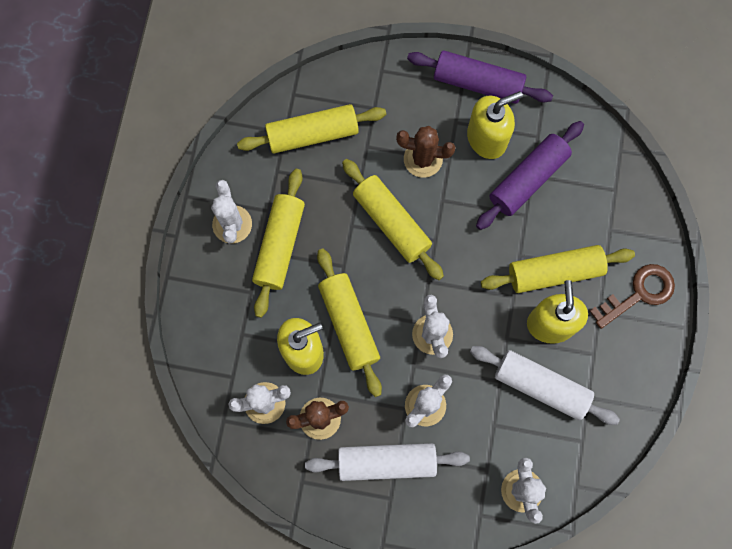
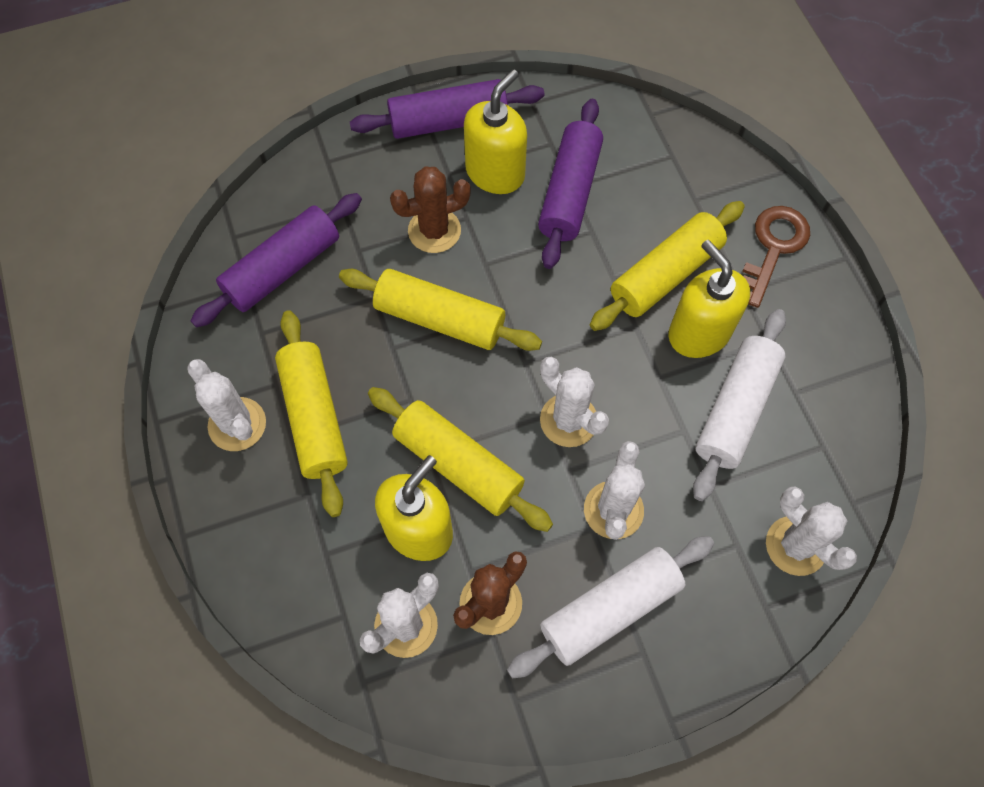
camera: 30 degrees left, 10 degrees down
yellow rolling pin [237,104,386,153] -> purple rolling pin [190,193,362,327]
white rolling pin [470,346,620,425] -> white rolling pin turned 60 degrees counterclockwise [693,309,786,501]

